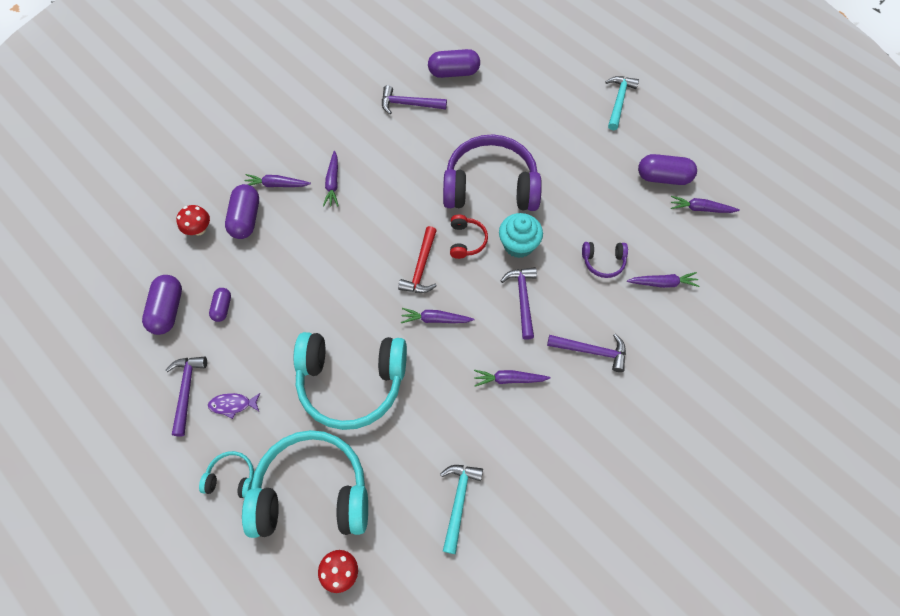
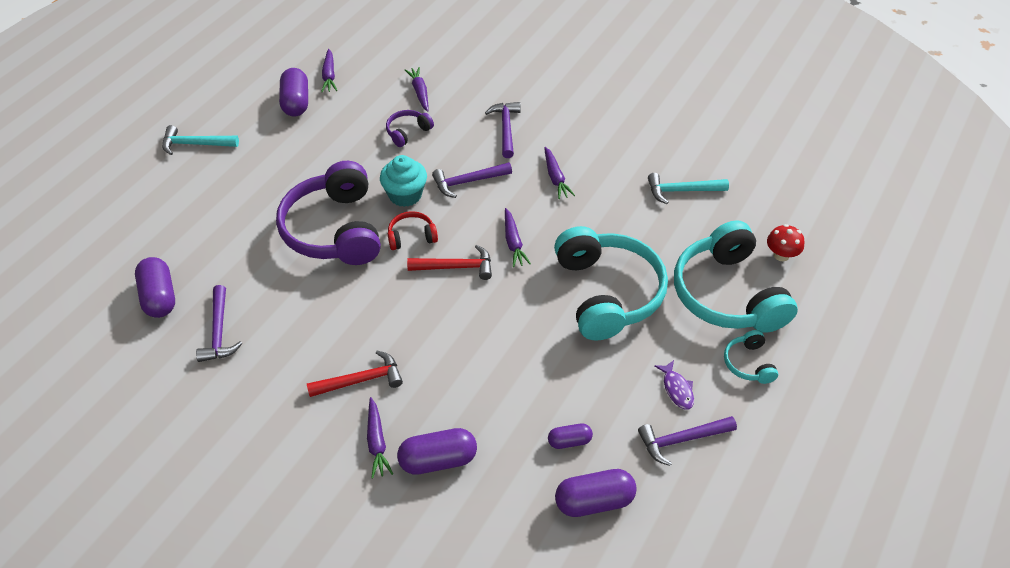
camera: 105 degrees left, 15 degrees down
red mushroom [176,205,210,236] -> none
purple carrot [323,151,339,207] -> red hammer [307,351,403,397]
purple headphones [582,242,628,278] -> purple headphones turned 120 degrees counterclockwise [386,110,434,147]

